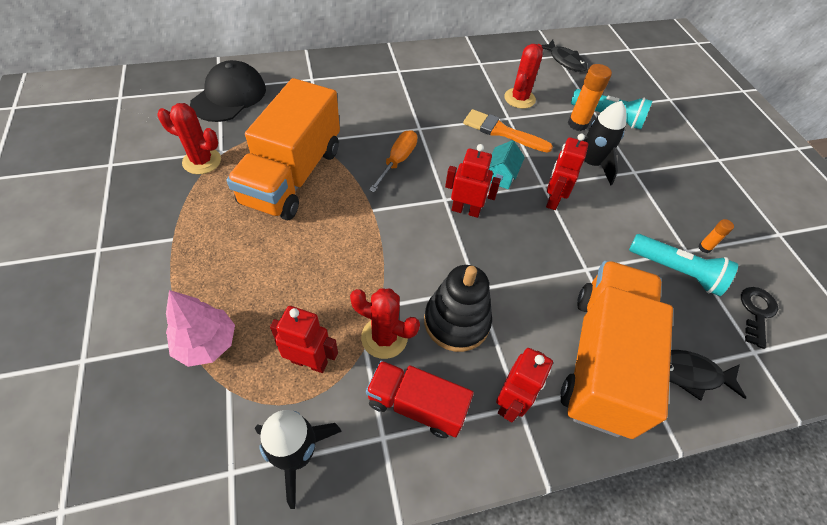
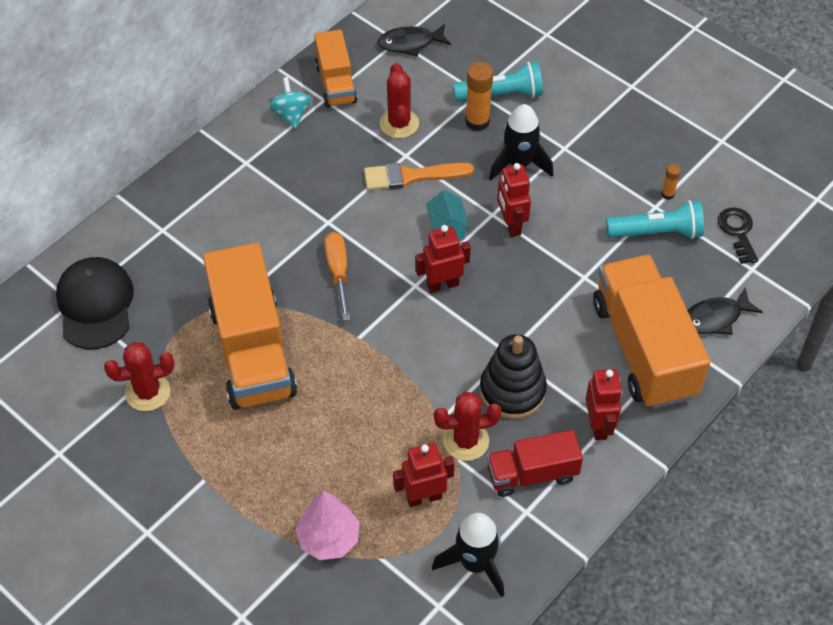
camera: 30 degrees left, 0 degrees up
black fish [542,40,587,72] -> black fish turned 150 degrees clockwise [378,24,451,57]
none -> turquoise spinning top [269,77,311,129]
none -> orange truck [314,30,358,108]

